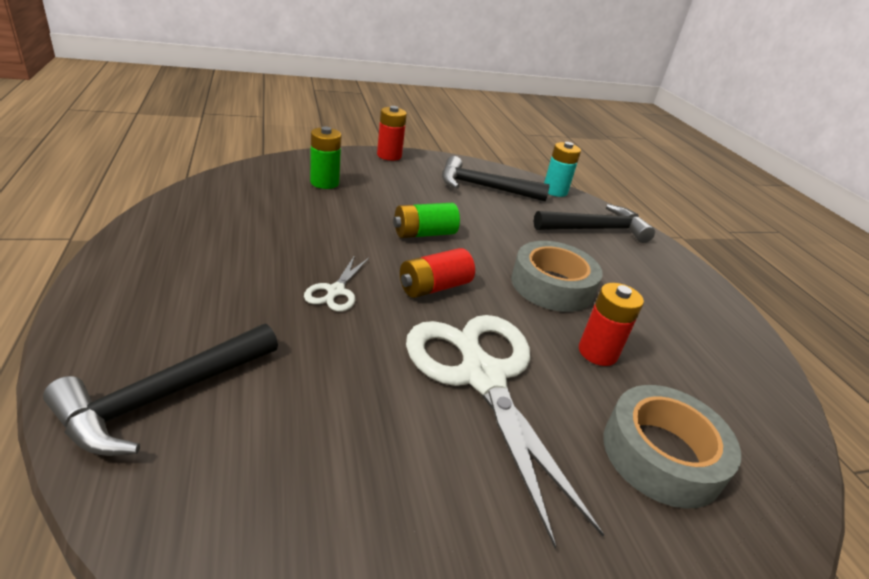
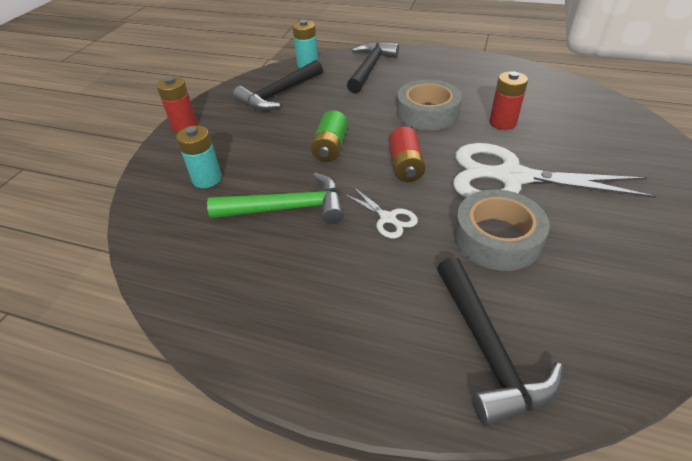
camera: 50 degrees left, 10 degrees up
green battery [310,127,342,189] -> turquoise battery [176,125,222,188]
grey tape [603,385,741,509] -> grey tape moved to [454,189,550,271]
none -> green hammer [207,172,344,224]

